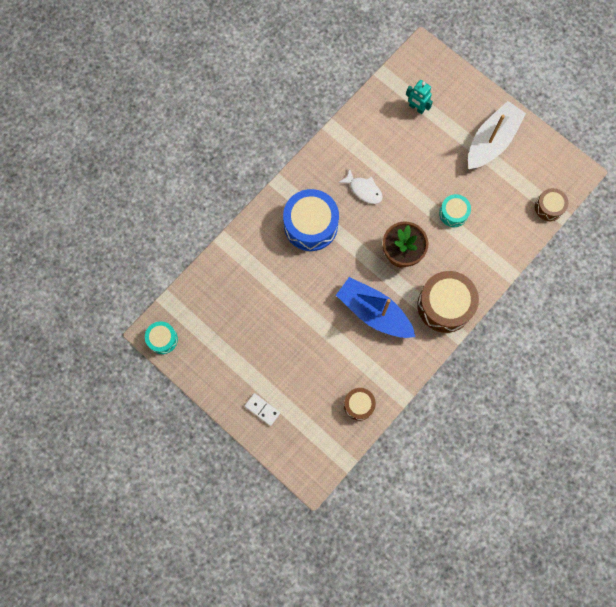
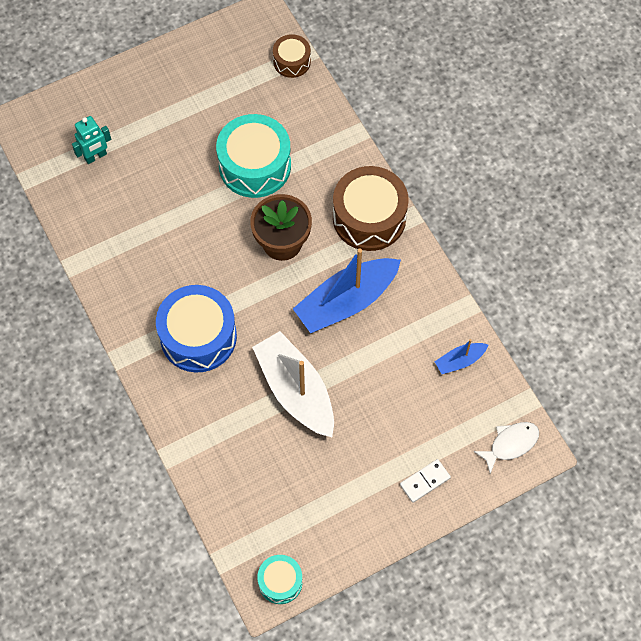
camera: 70 degrees left, 10 degrees down
white fish [338,168,383,204] -> white fish moved to [474,422,539,474]
brown drum [344,388,376,420] -> blue boat [435,339,488,374]
turquoise drum [439,194,471,227] -> turquoise drum [216,114,291,198], size x1.86
white boat [468,101,526,169] -> white boat moved to [252,331,334,437]

